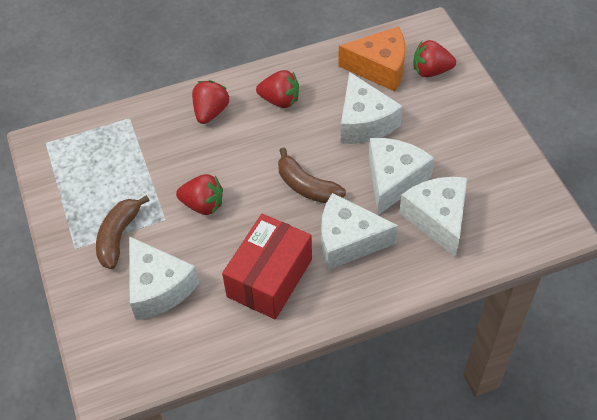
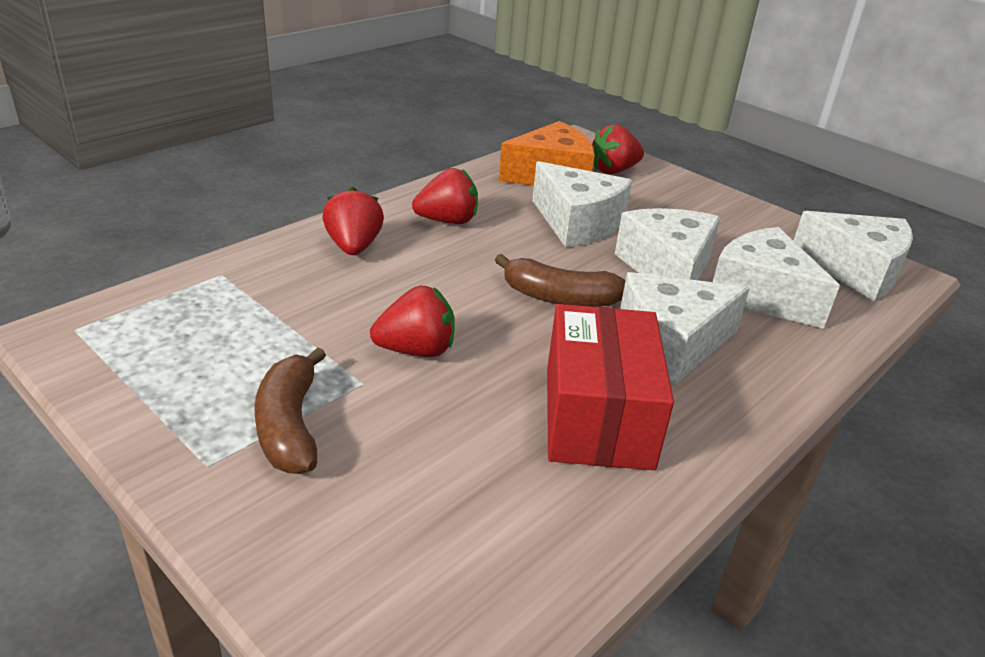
camera: 30 degrees left, 20 degrees down
white cheese [129,236,199,320] -> white cheese moved to [794,211,913,301]

